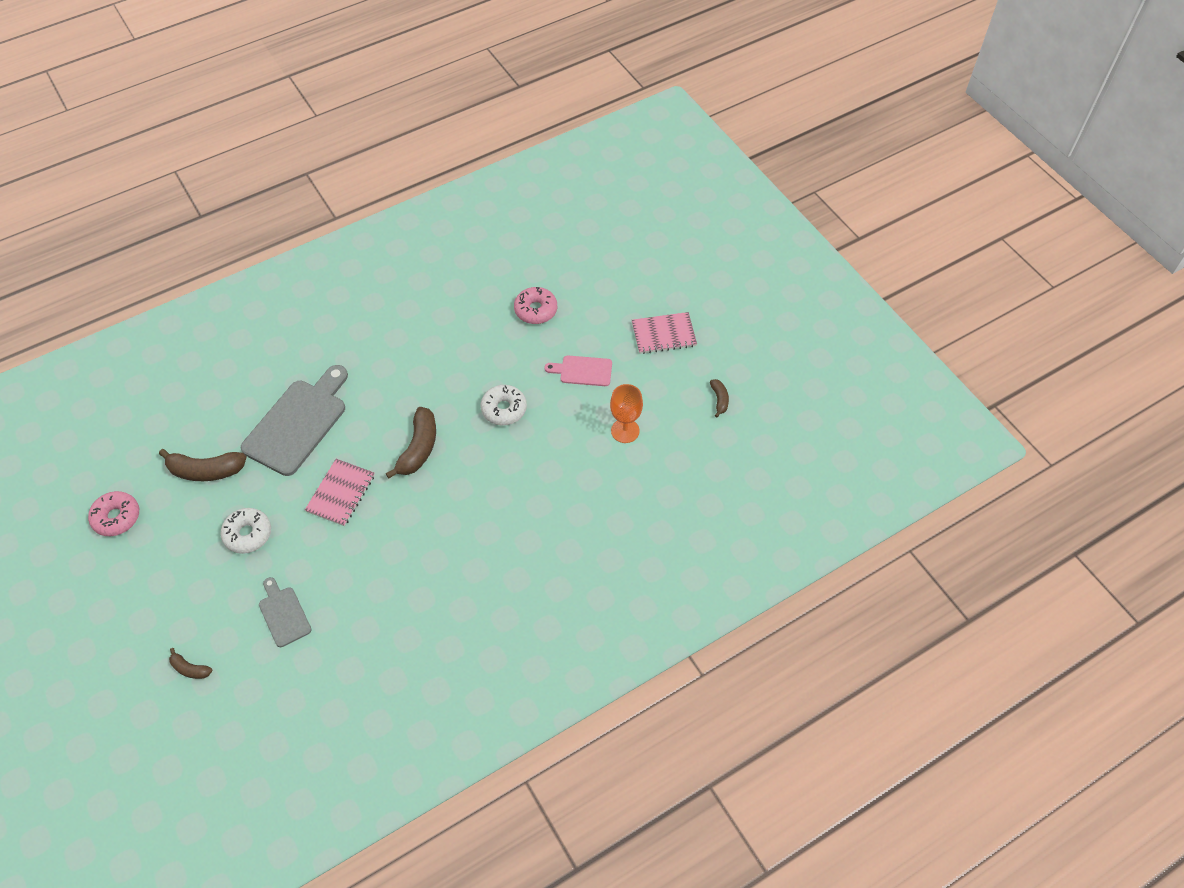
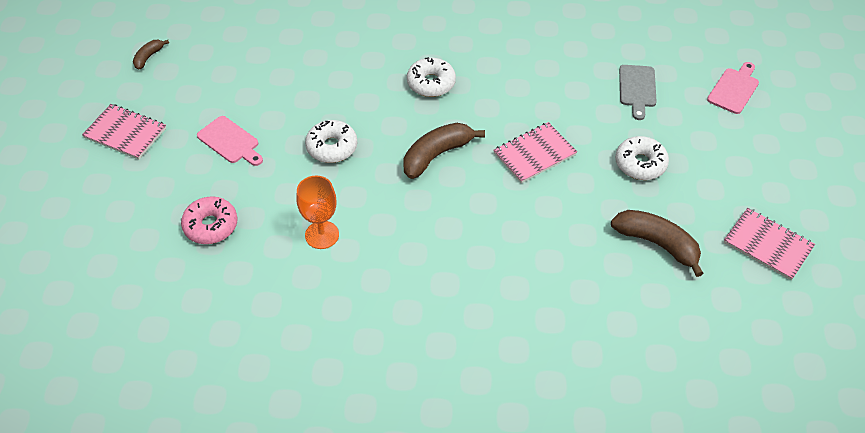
camera: 145 degrees left, 5 degrees down
pink donut [88,491,139,536] -> pink notebook [724,208,815,280]
brown banana [169,648,212,679] -> pink cutting board [707,62,759,114]
grey cutting board [241,365,348,476] -> none
orange goblet [610,384,643,443] -> orange goblet moved to [297,176,339,249]
none -> white donut [407,57,456,97]

